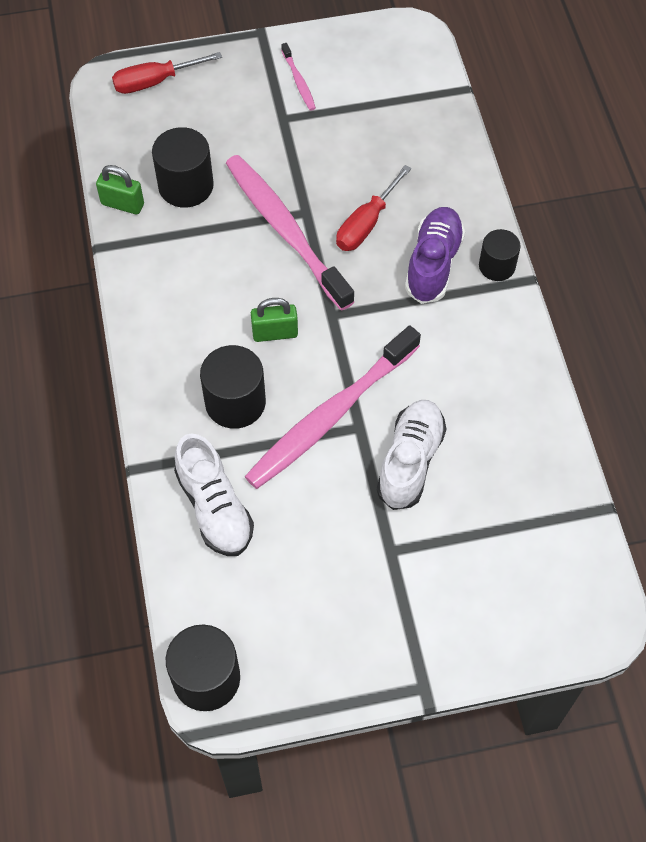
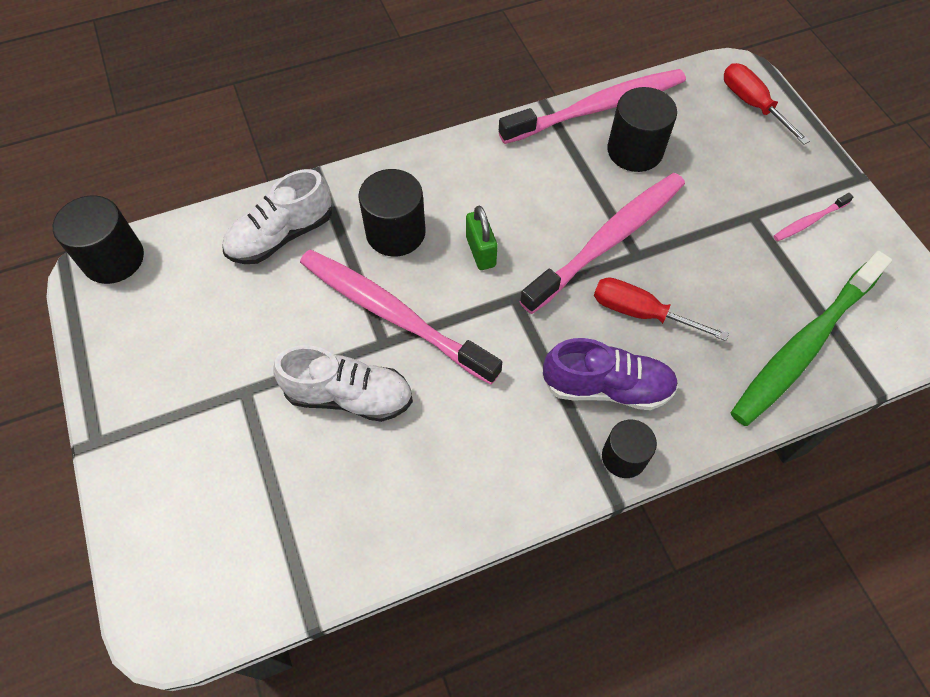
camera: 80 degrees right, 0 degrees up
green padlock [96,165,144,215] -> pink toothbrush [499,69,686,144]
none -> green toothbrush [731,251,892,426]

